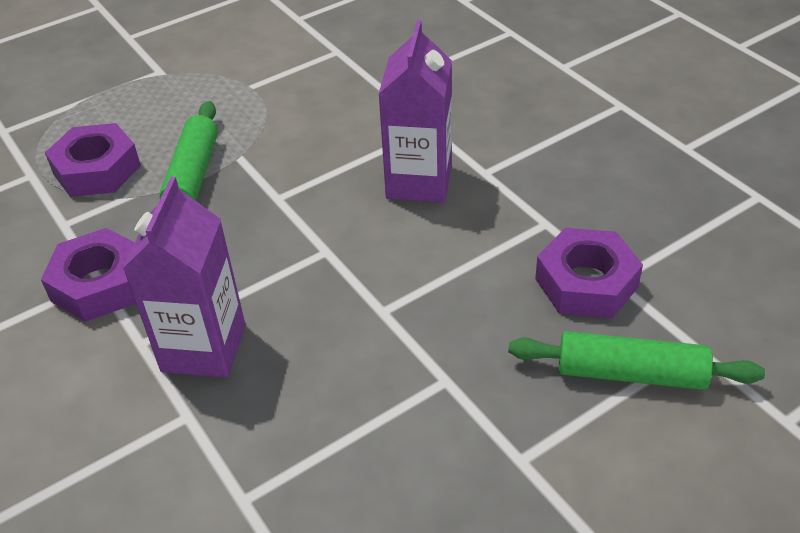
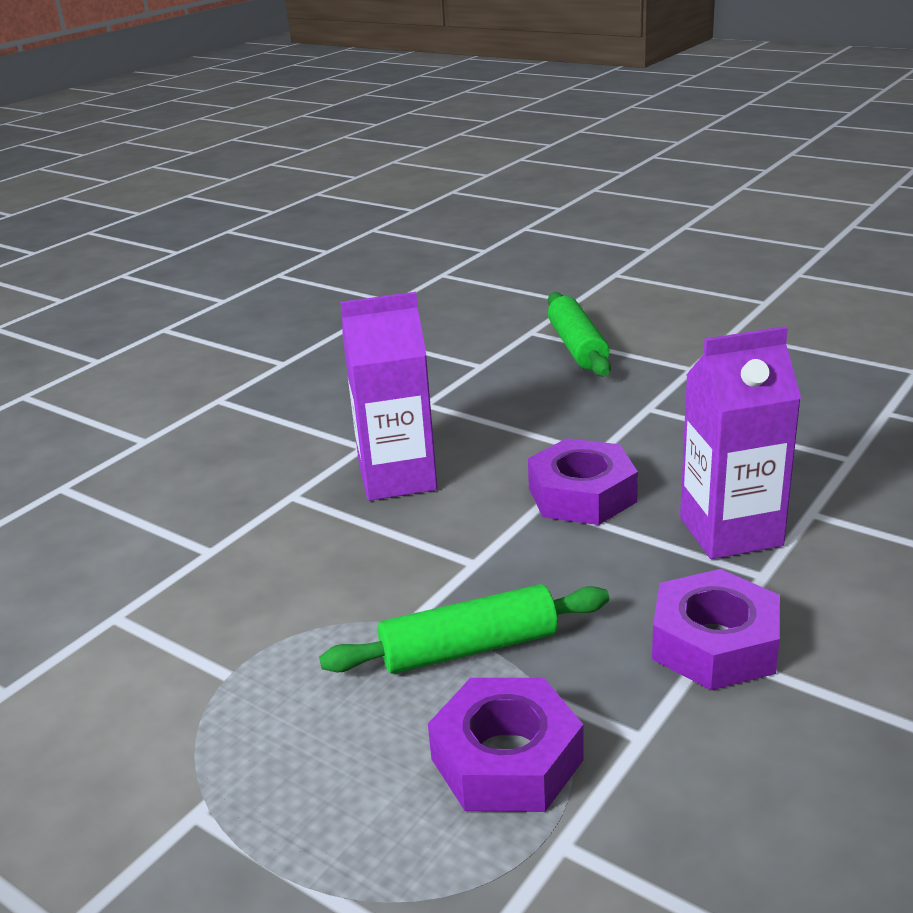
camera: 110 degrees left, 15 degrees down
purple nut [535,228,643,318] -> purple nut moved to [528,438,638,525]

